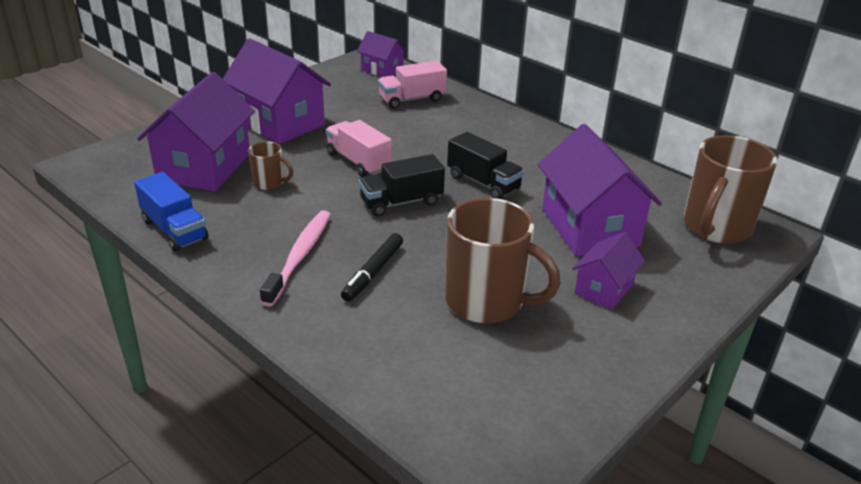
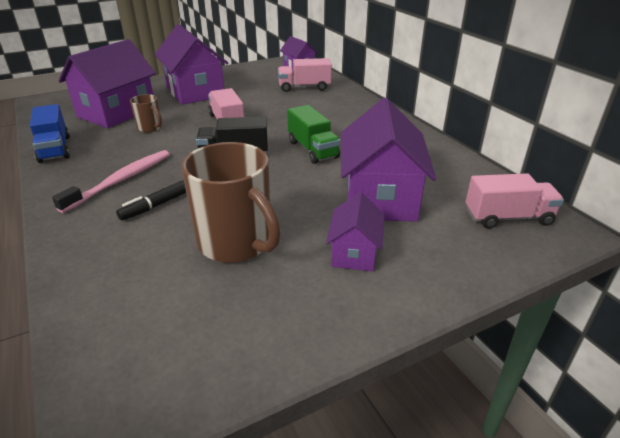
camera: 20 degrees right, 0 degrees up
black truck [447,132,524,199] -> green truck [287,105,340,164]
purple house [572,232,645,310] -> purple house turned 45 degrees counterclockwise [326,192,385,271]
brown mug [684,135,778,244] -> pink truck [466,173,564,229]

